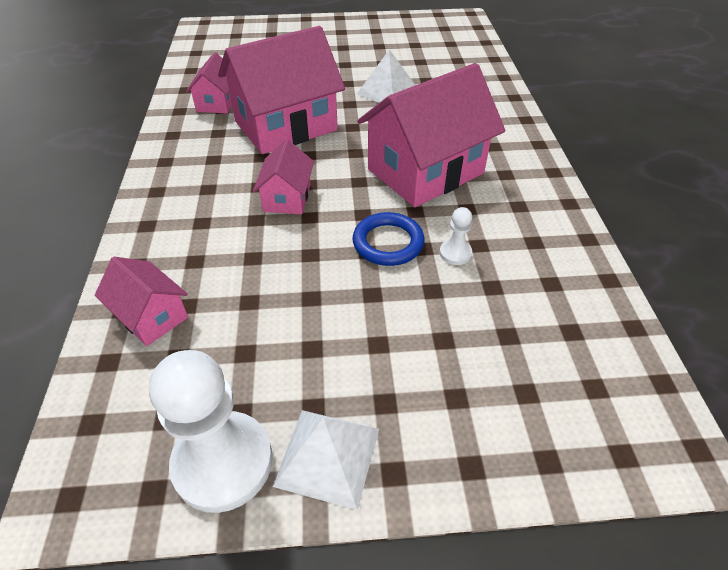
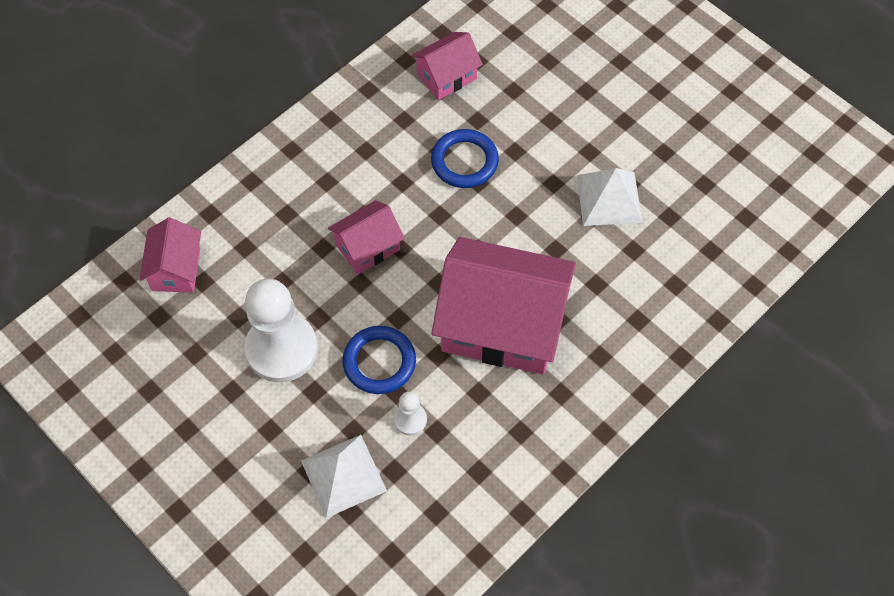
camera: 50 degrees right, 15 degrees up
white pawn [149,350,273,513] -> white pawn moved to [244,279,318,382]
pink house [218,26,345,154] -> blue ring [431,129,499,188]
white pyramid [273,410,379,510] -> white pyramid moved to [301,435,387,518]

